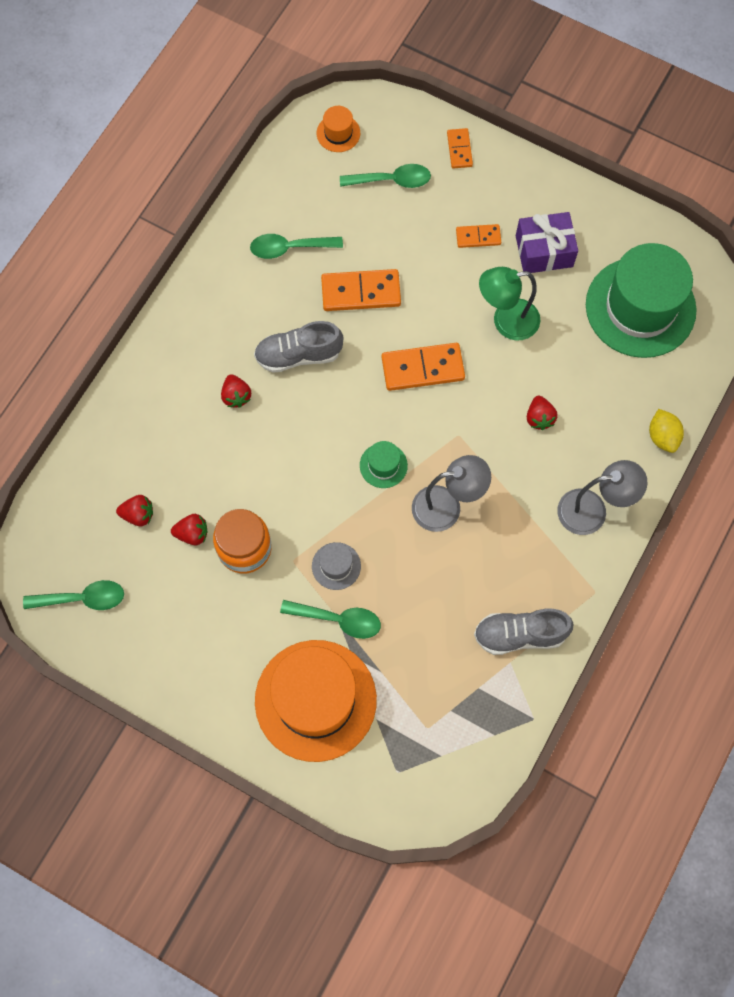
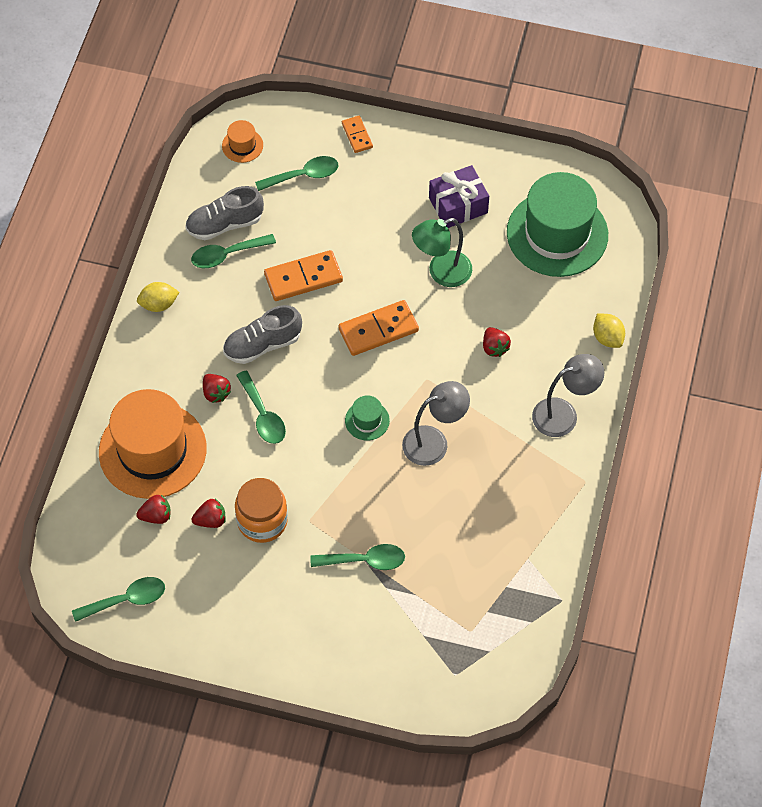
camera: 15 degrees left, 10 degrees down
orange hat [255,640,377,762] -> orange hat moved to [99,389,207,499]
grey hat [312,542,361,590] -> none
orange domino [456,224,501,248] -> none
grey shoe [474,609,573,655] -> grey shoe moved to [185,186,264,240]
none -> yellow lemon [137,282,179,312]
none -> green spoon [236,370,286,444]

